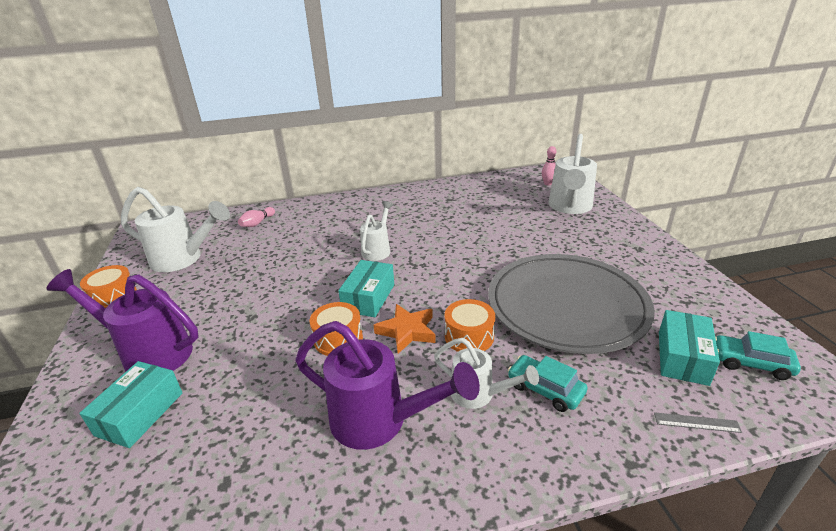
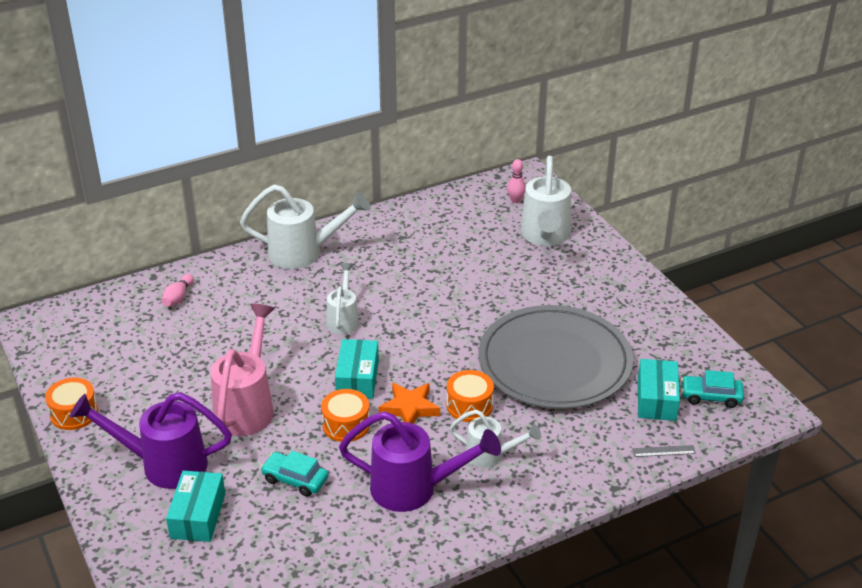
camera: 15 degrees left, 5 degrees up
white watering can [121,187,230,272] -> white watering can moved to [240,184,371,269]
turquoise car [508,355,587,412] -> turquoise car moved to [260,451,329,497]
none -> pink watering can [211,304,275,436]

